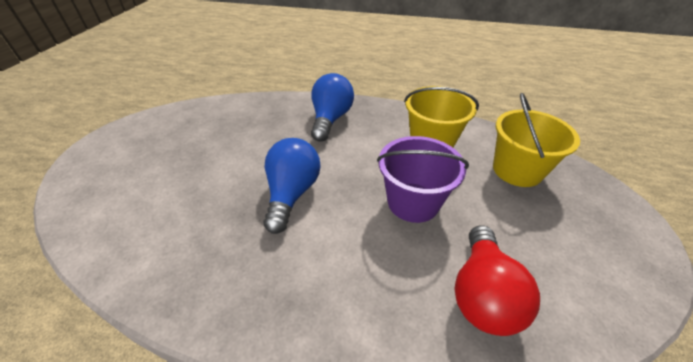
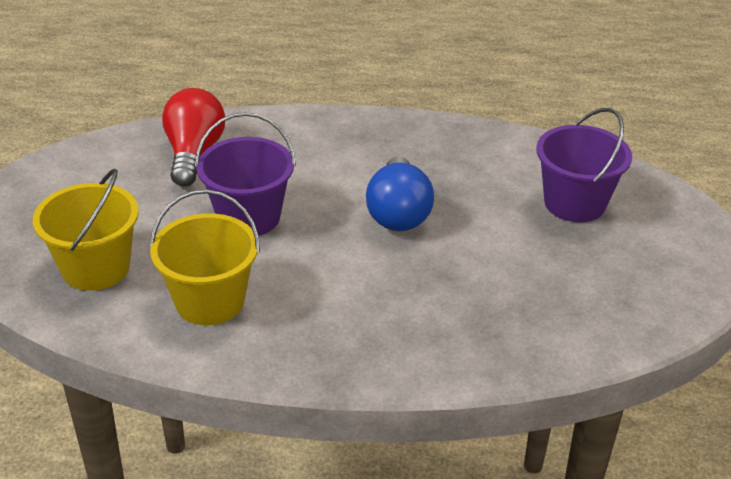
camera: 170 degrees right, 5 degrees down
blue light bulb [311,73,354,141] -> none
none -> purple bucket [536,108,632,222]

